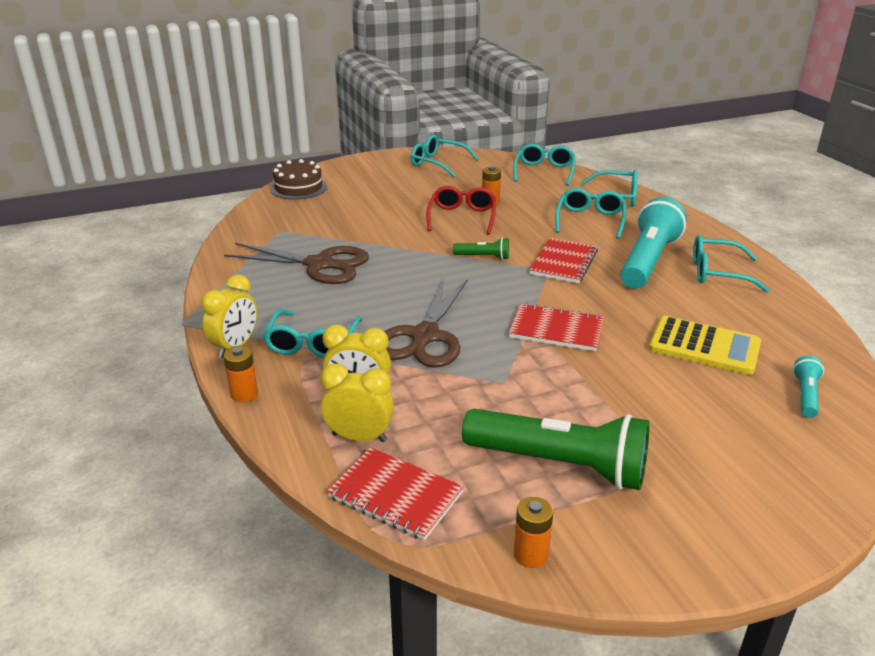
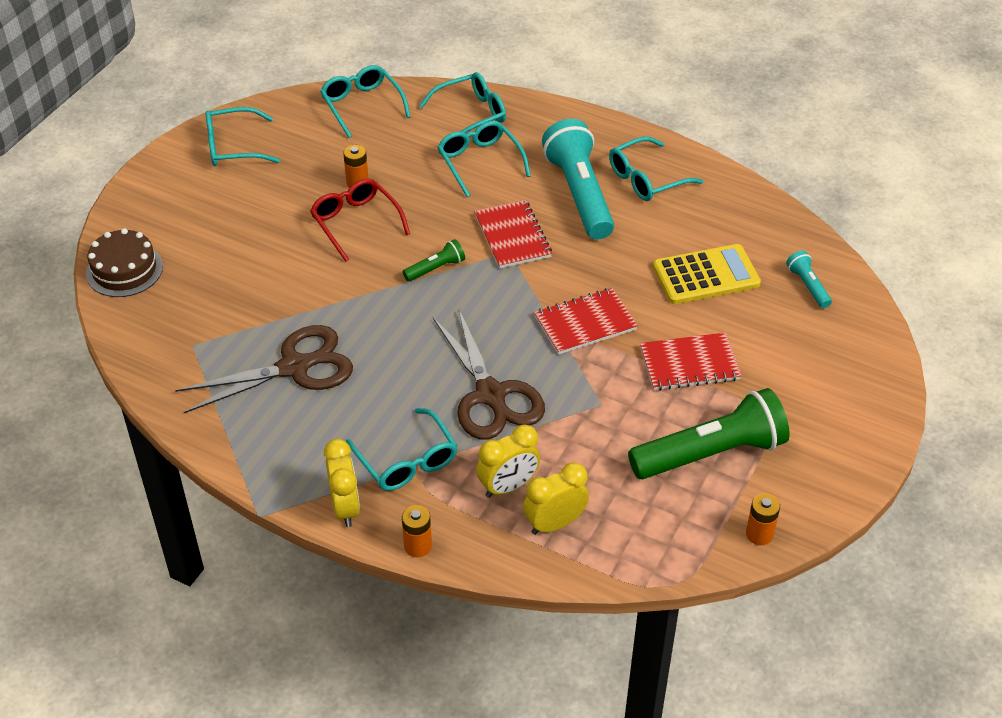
camera: 40 degrees left, 15 degrees up
red notebook [327,447,464,540] -> red notebook moved to [640,333,742,391]

